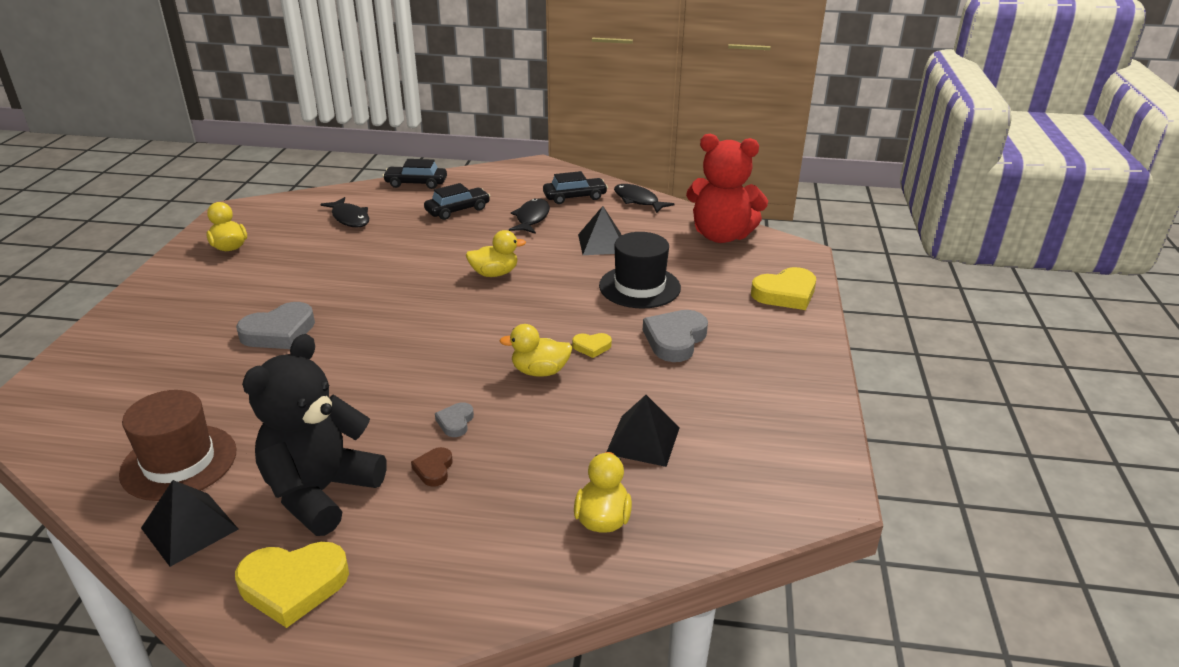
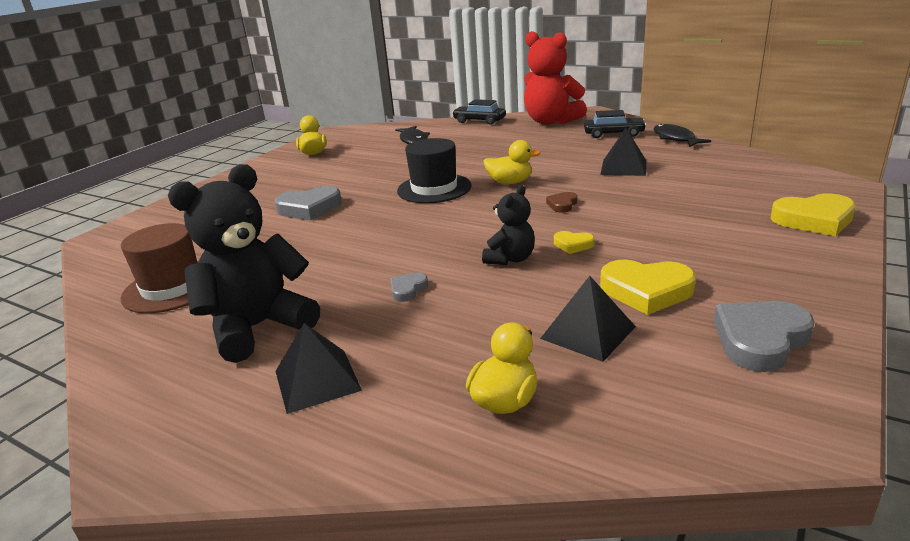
camera: 25 degrees right, 5 degrees down
black pyramid [141,480,238,567] -> black pyramid moved to [275,323,362,414]
yellow heart [235,542,349,628] -> yellow heart moved to [600,260,696,315]
brown heart [411,447,453,487] -> brown heart moved to [546,192,577,213]
black car [424,183,490,220] -> none
yellow duck [499,324,573,377] -> black teddy bear [482,185,535,265]
black fish [509,198,550,234] -> none
black hat [599,232,681,308] -> black hat moved to [397,138,472,203]
grey heart [643,310,708,362] -> grey heart moved to [714,301,815,372]
red teddy bear [686,134,768,243] -> red teddy bear moved to [524,31,587,125]

